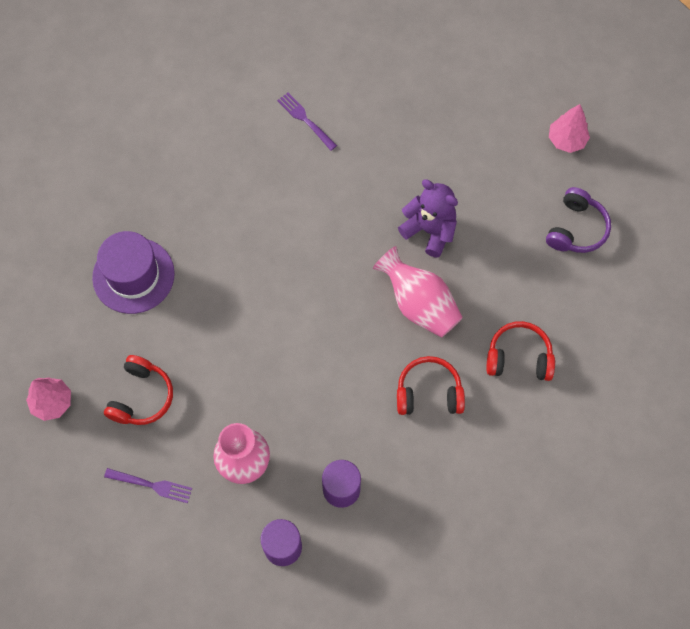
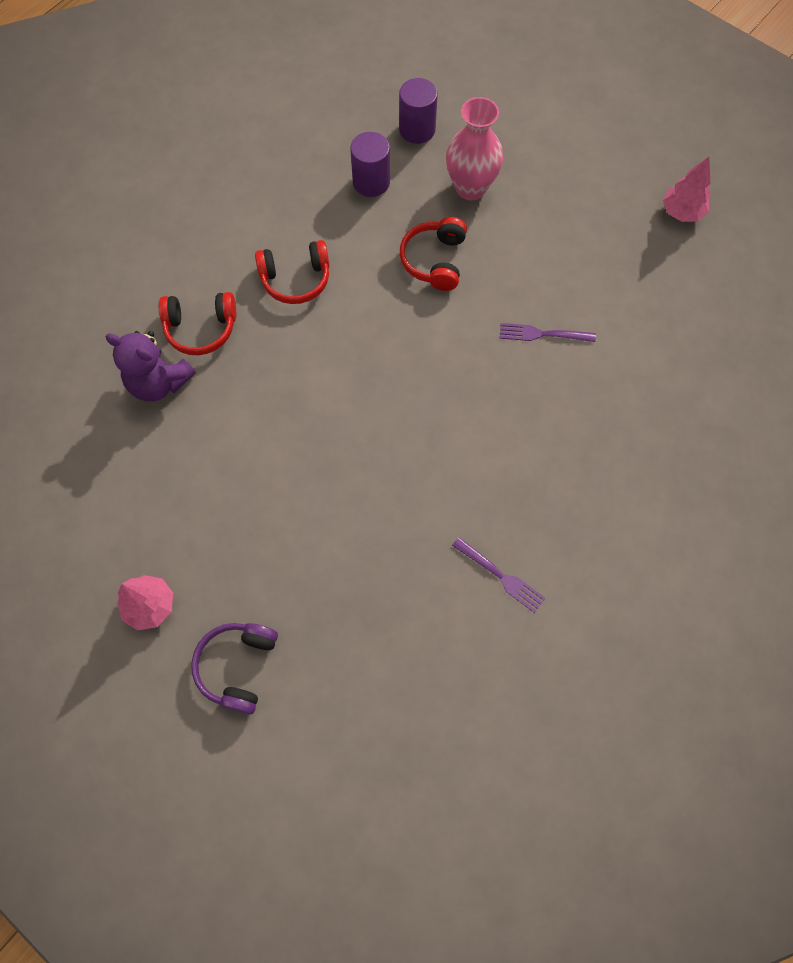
camera: 170 degrees right, 0 degrees up
purple hat [92,231,175,314] -> none
red headphones [104,355,173,425] -> red headphones moved to [400,217,467,291]
purple fork [104,468,192,503] -> purple fork moved to [500,323,596,342]
pink vase [373,246,463,338] -> none
purple teddy bear [398,179,458,258] -> purple teddy bear moved to [105,331,196,402]
purple headphones [546,187,611,253] -> purple headphones moved to [191,623,278,715]

